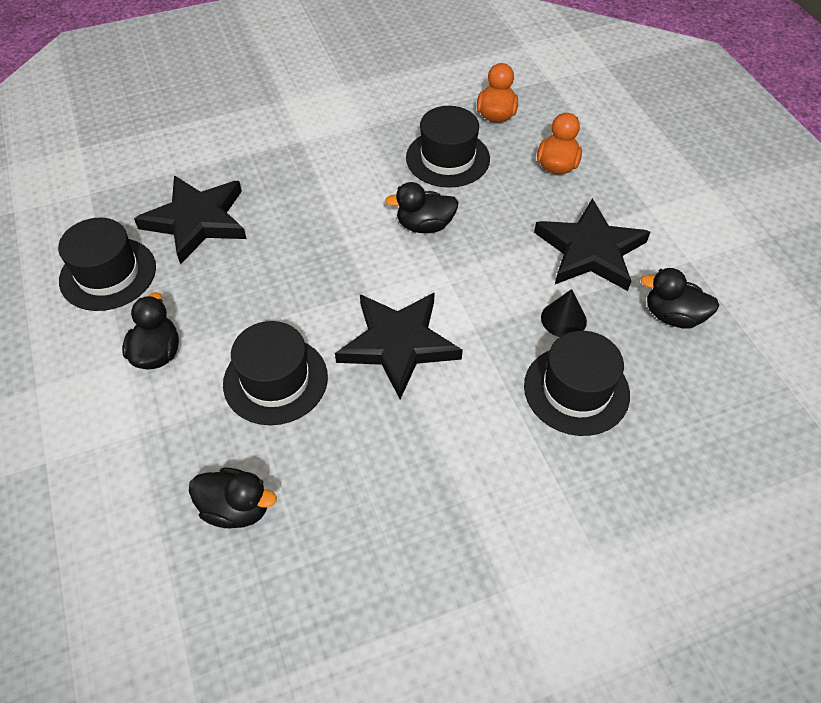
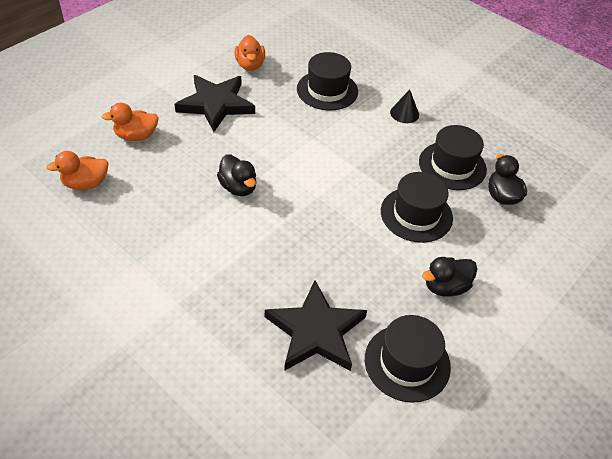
camera: 120 degrees left, 5 degrees down
black star [335,292,463,399] -> none
black hat [406,106,490,188] -> black hat moved to [419,125,487,190]
black cone [541,289,587,337] -> black cone moved to [390,90,419,123]
black duck [641,268,719,329] -> orange duck [235,35,265,71]

